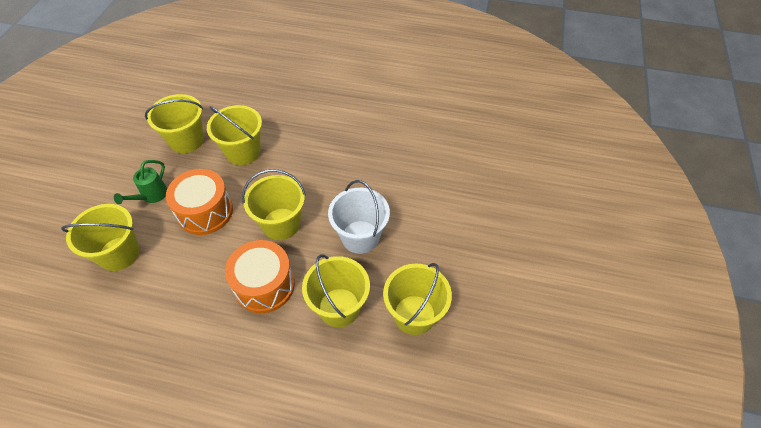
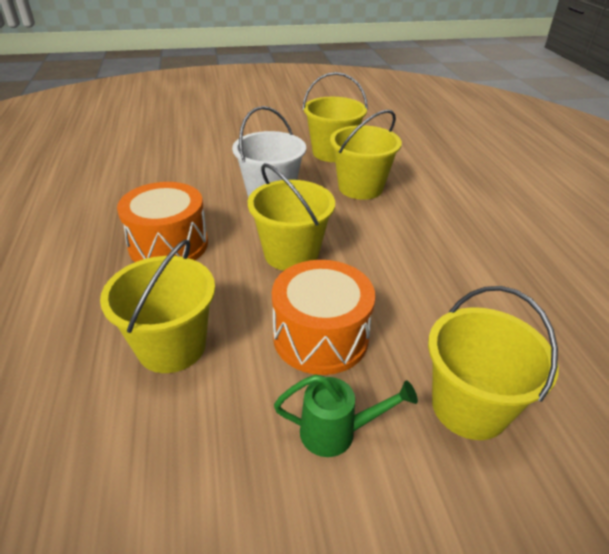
camera: 115 degrees left, 15 degrees down
yellow bucket [145,94,204,153] -> none
orange drum [225,240,295,313] -> orange drum moved to [117,182,208,262]

